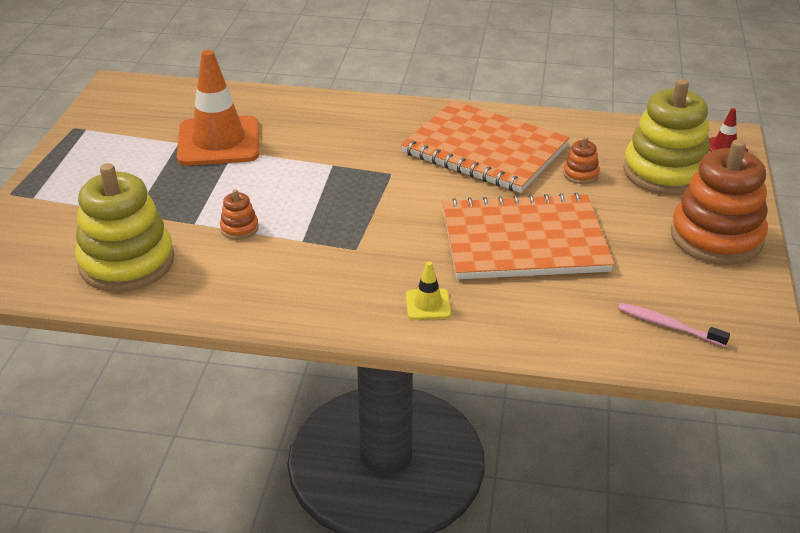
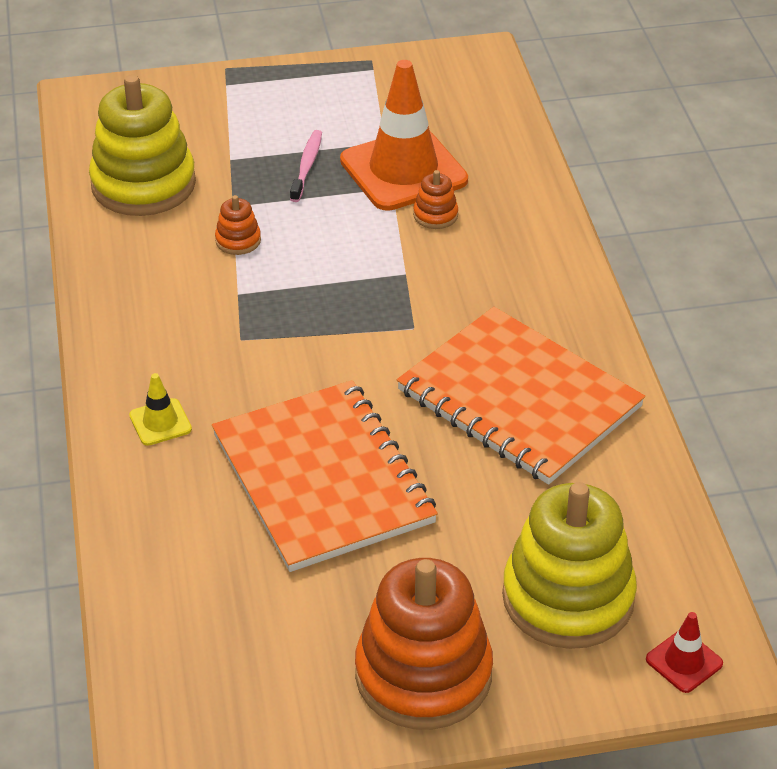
camera: 70 degrees right, 5 degrees up
orange notebook [401,101,570,193] -> orange notebook turned 60 degrees counterclockwise [397,307,645,485]
orange stacking toy [563,137,600,184] -> orange stacking toy moved to [413,170,458,229]
pink toothbrush [618,303,730,347] -> pink toothbrush moved to [290,130,322,202]

